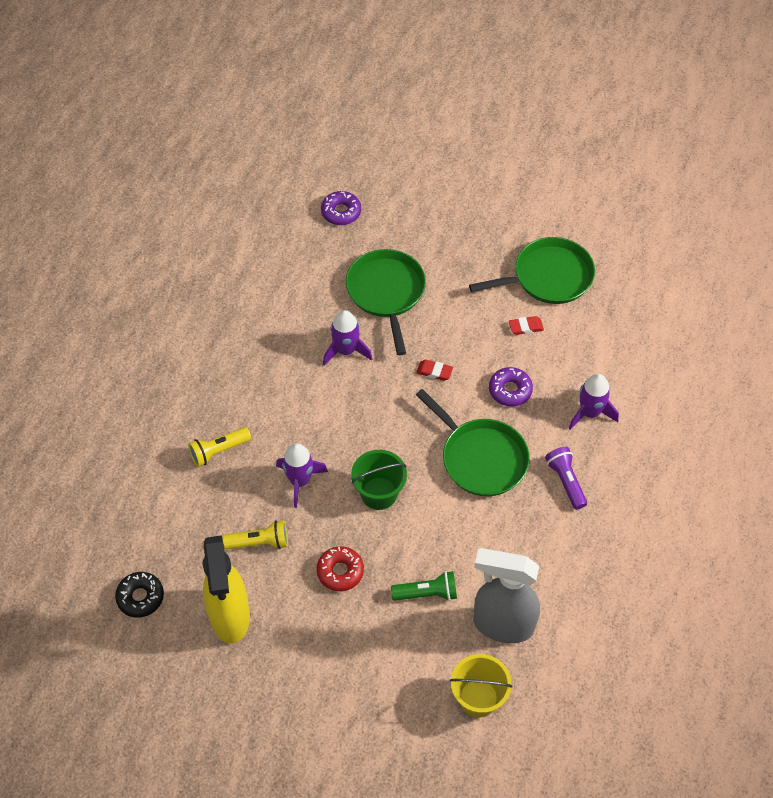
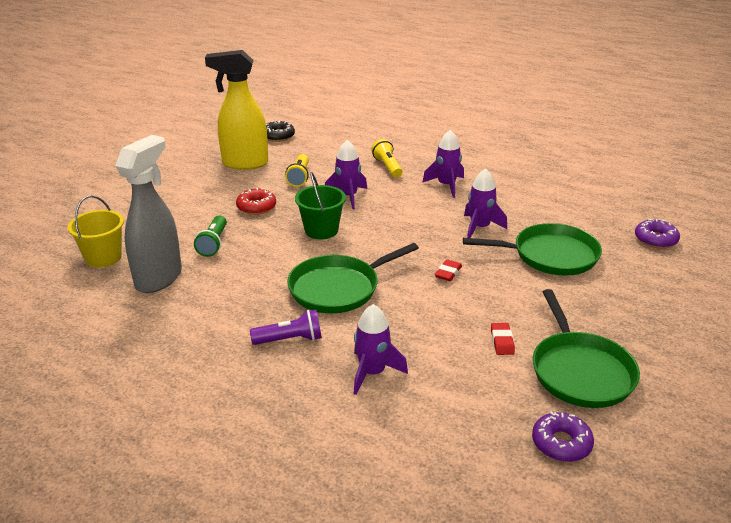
camera: 100 degrees right, 25 degrees down
purple donut [489,367,533,407] -> purple donut moved to [532,412,594,462]
none -> purple rocket [422,130,464,198]

